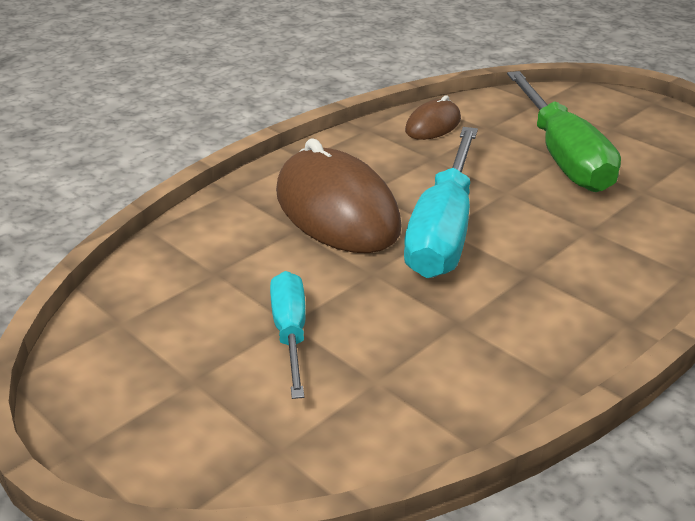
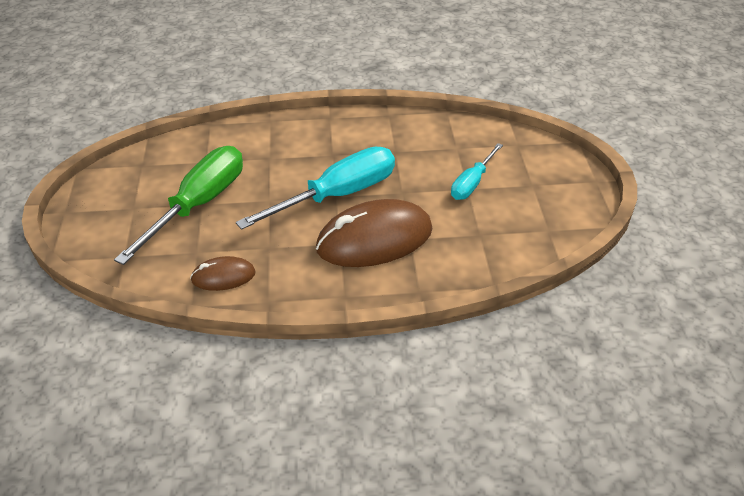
camera: 140 degrees left, 10 degrees up
brown mouse [276,138,402,253] -> brown mouse turned 60 degrees clockwise [316,199,432,267]

